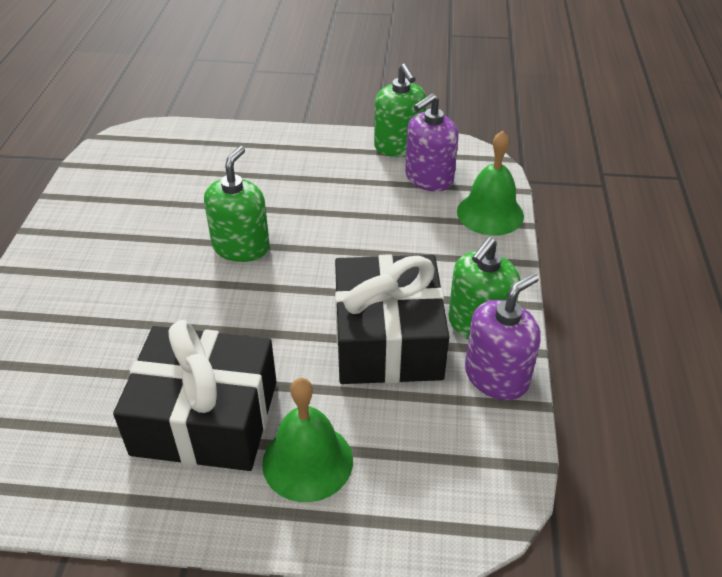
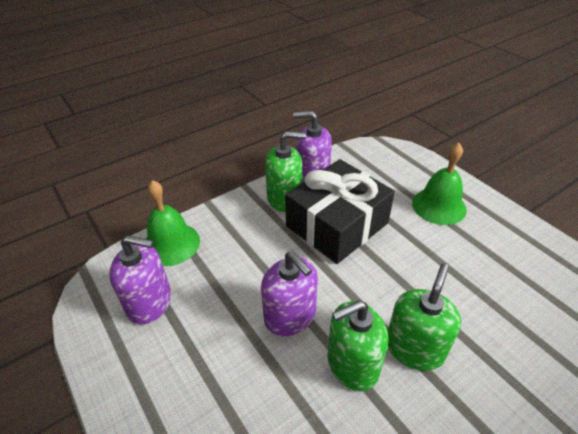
camera: 130 degrees left, 0 degrees up
black gift [113,320,277,471] -> none
green soap dispenser [374,64,426,157] -> green soap dispenser moved to [388,263,461,371]
none -> purple soap dispenser [261,252,318,336]

